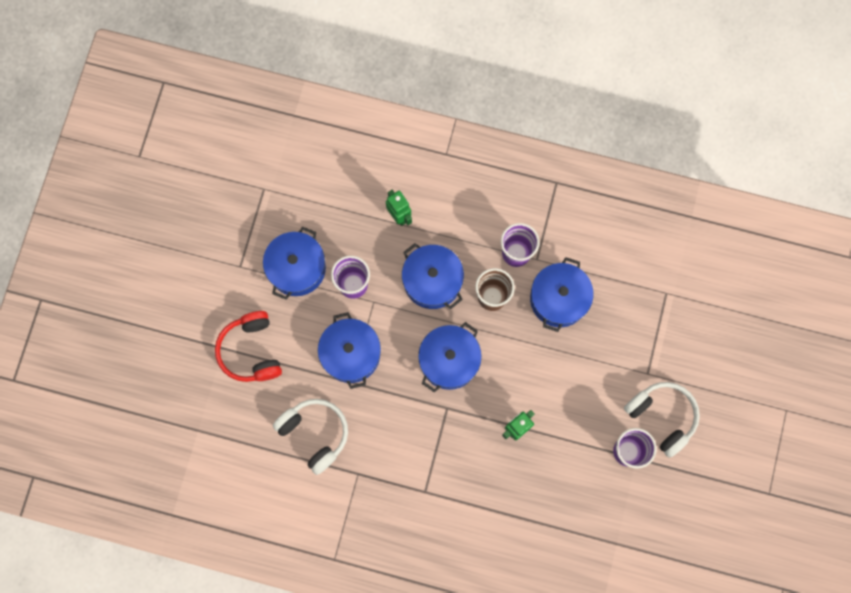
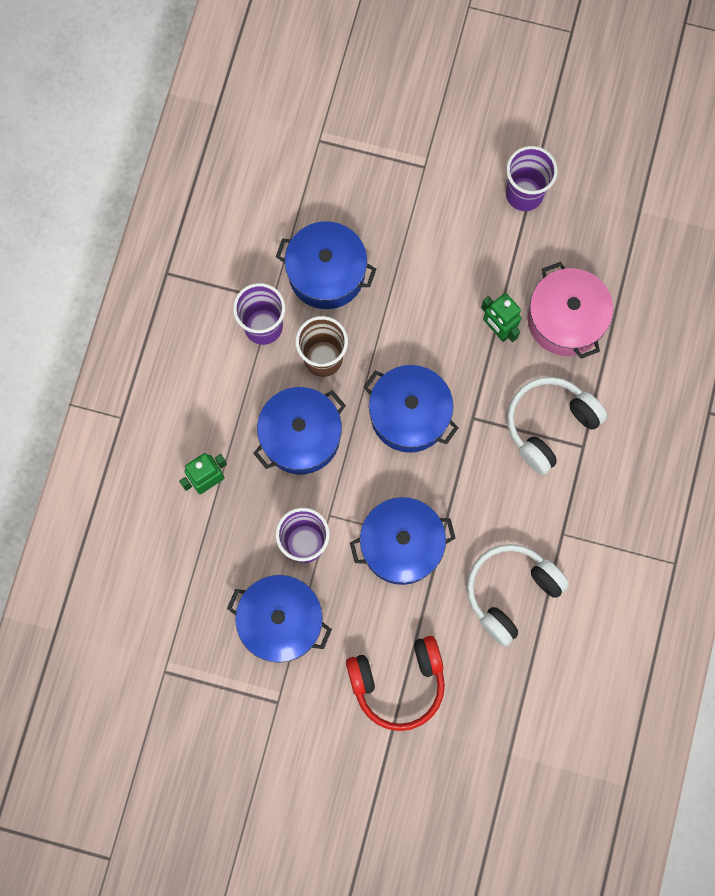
camera: 90 degrees left, 0 degrees up
white headphones [624,382,700,458] -> white headphones moved to [507,377,607,475]
none -> pink pot [528,262,613,359]

